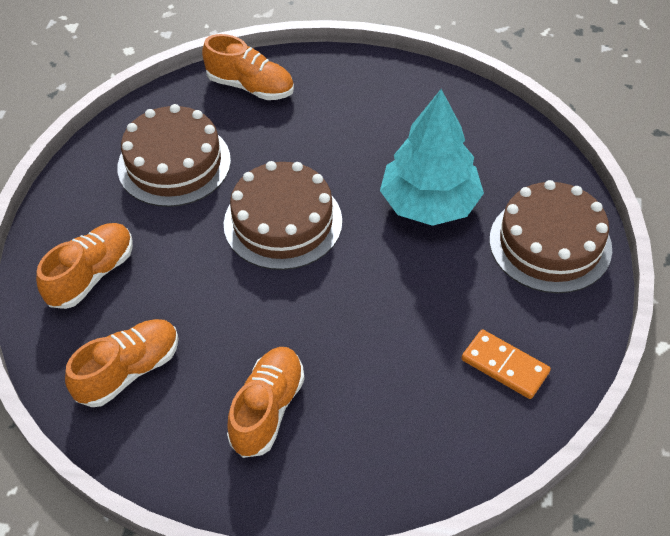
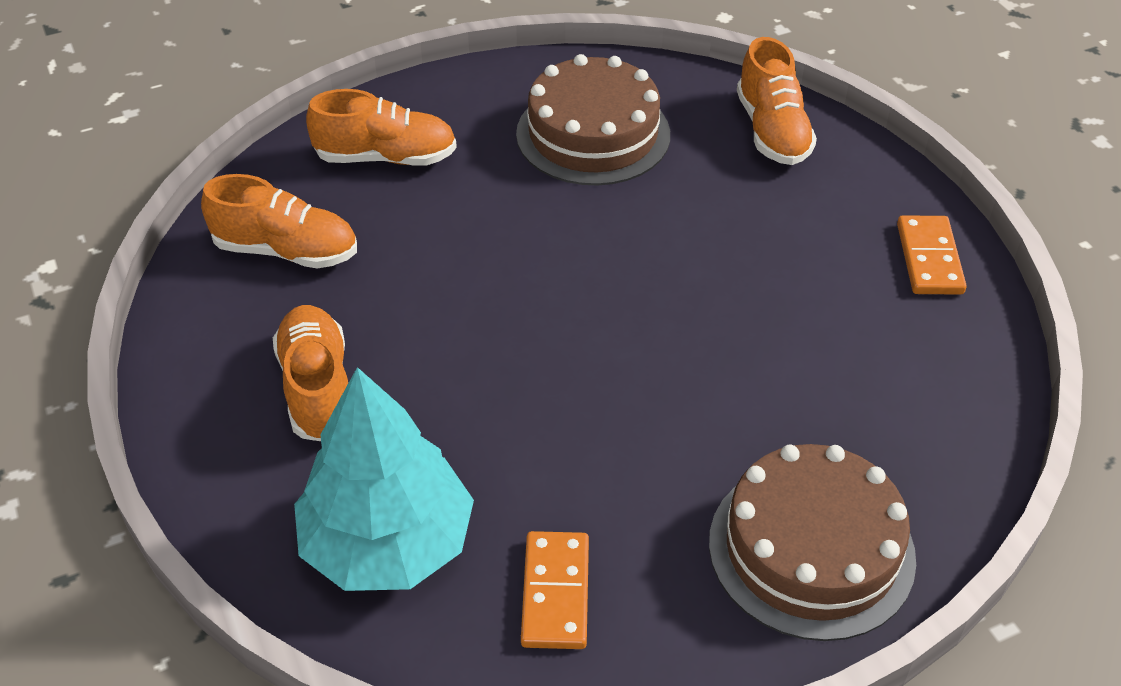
camera: 55 degrees right, 5 degrees down
brown cake [224,161,342,270] -> none
orange shoe [227,347,305,458] -> orange shoe turned 90 degrees counterclockwise [273,305,348,441]
turquoise tree [380,89,484,226] -> turquoise tree moved to [294,367,474,591]
none -> orange domino [897,215,967,295]

